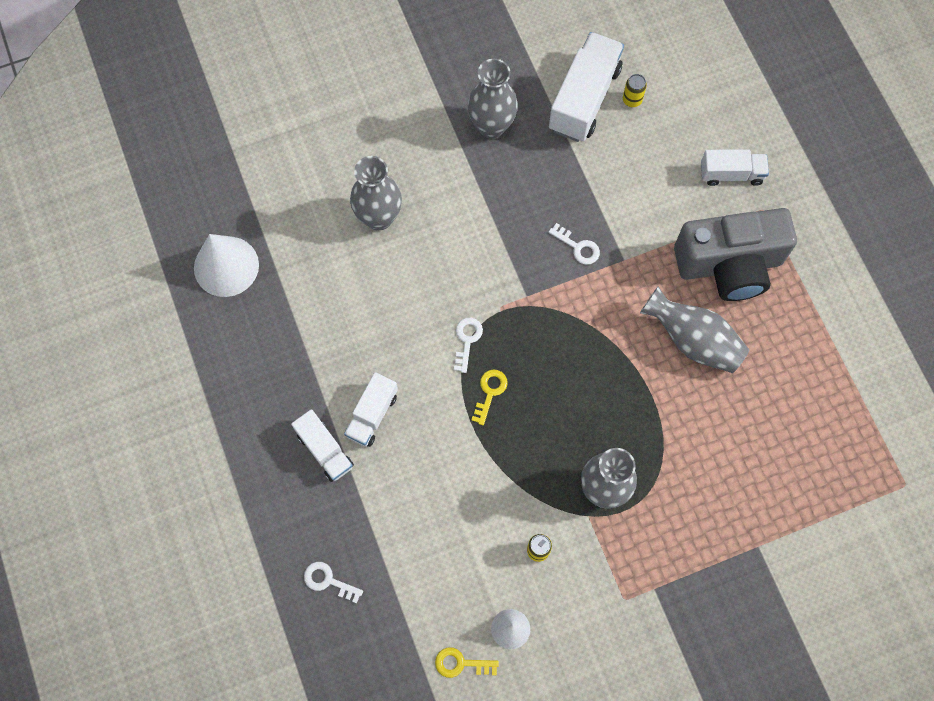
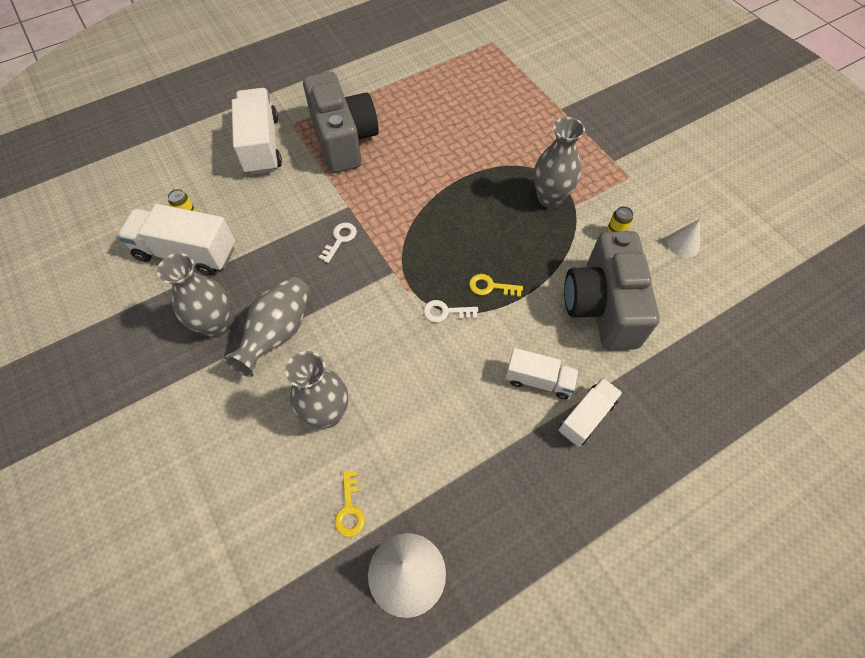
camera: 100 degrees left, 10 degrees down
white key [304,562,363,603] -> none
yellow key [435,647,499,678] -> yellow key moved to [334,470,365,537]
grey vase [640,286,749,373] -> grey vase moved to [224,276,310,377]
white truck [701,149,769,186] -> white truck [232,88,282,175], size x1.68
none -> grey camera [564,231,660,350]

